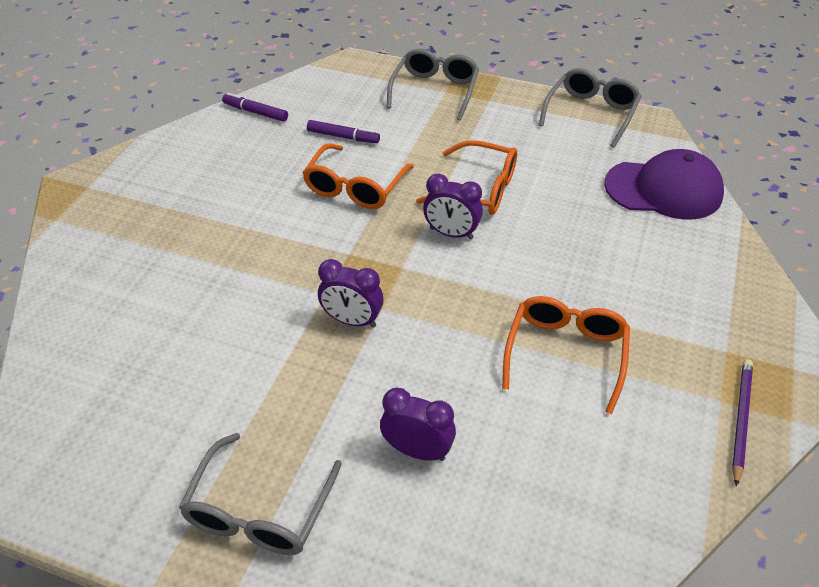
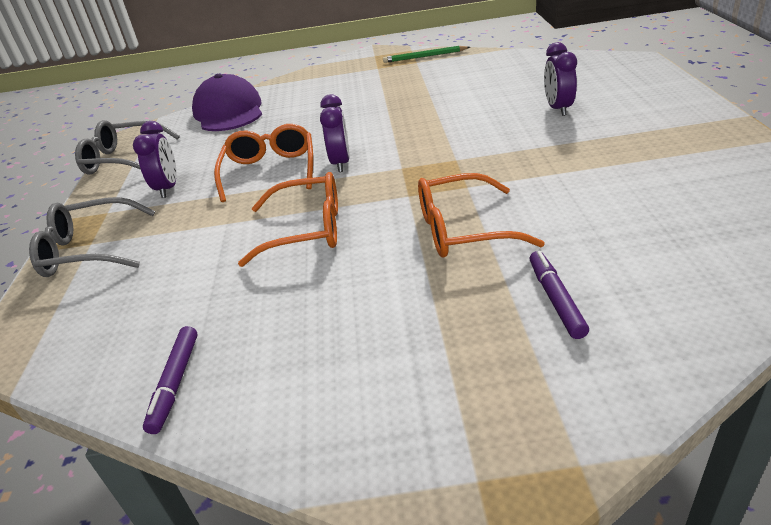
camera: 110 degrees left, 10 degrees down
grey glasses [179,433,342,555] -> none
purple marker [307,120,380,143] -> purple marker moved to [530,251,589,339]
purple clock [318,259,384,328] -> purple clock moved to [133,121,177,198]
orange glasses [502,296,630,415] -> orange glasses moved to [418,173,545,258]
purple pencil [732,359,753,487] -> green pencil [383,46,470,63]

